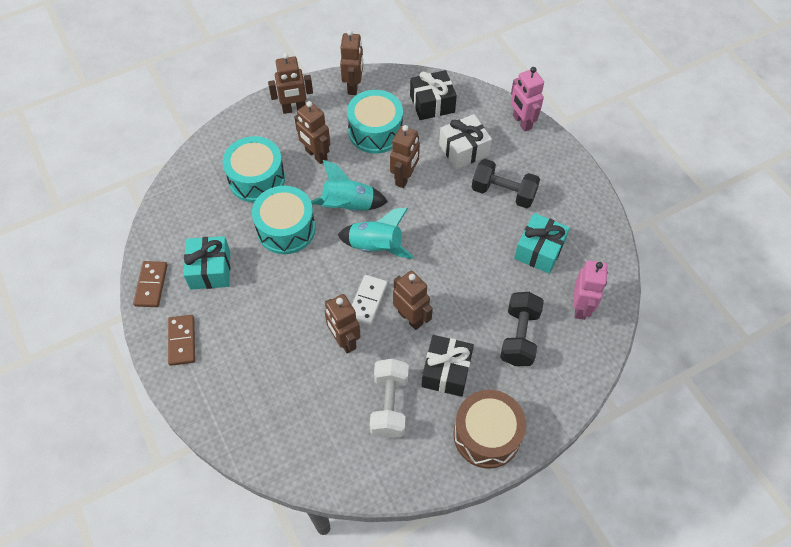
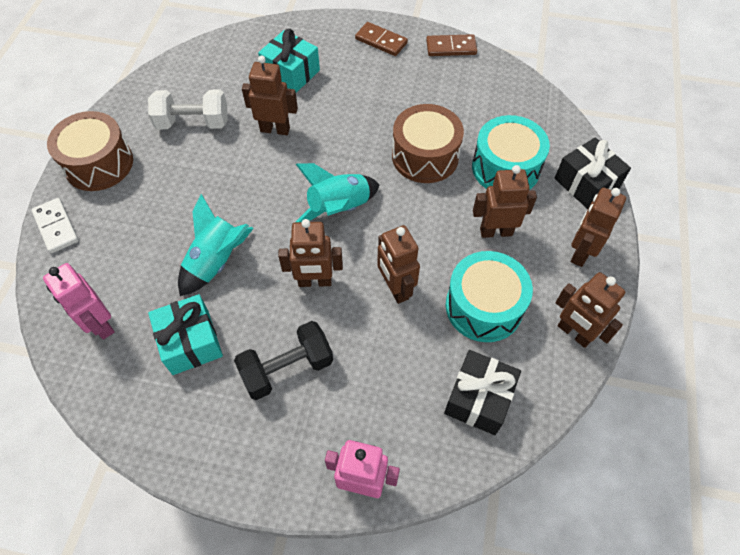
camera: 130 degrees right, 0 degrees up
brown domino [133,261,168,307] -> brown domino turned 45 degrees counterclockwise [426,34,477,56]
turquoise gift [184,236,230,290] -> turquoise gift moved to [258,29,320,93]
turquoise drum [252,186,316,254] -> brown drum [392,104,464,183]
turquoise rocket [311,160,388,212] -> turquoise rocket moved to [178,194,254,296]
white domino [352,275,387,325] -> white domino moved to [31,198,79,253]
white dumbbell [370,359,409,438] -> white dumbbell turned 45 degrees counterclockwise [148,90,228,129]
brown robot [393,270,433,330] -> brown robot moved to [278,219,343,287]
black gift [421,335,474,397] -> black gift moved to [555,137,631,209]
white gift [439,114,492,169] -> none
black dumbbell [500,292,544,366] -> none

